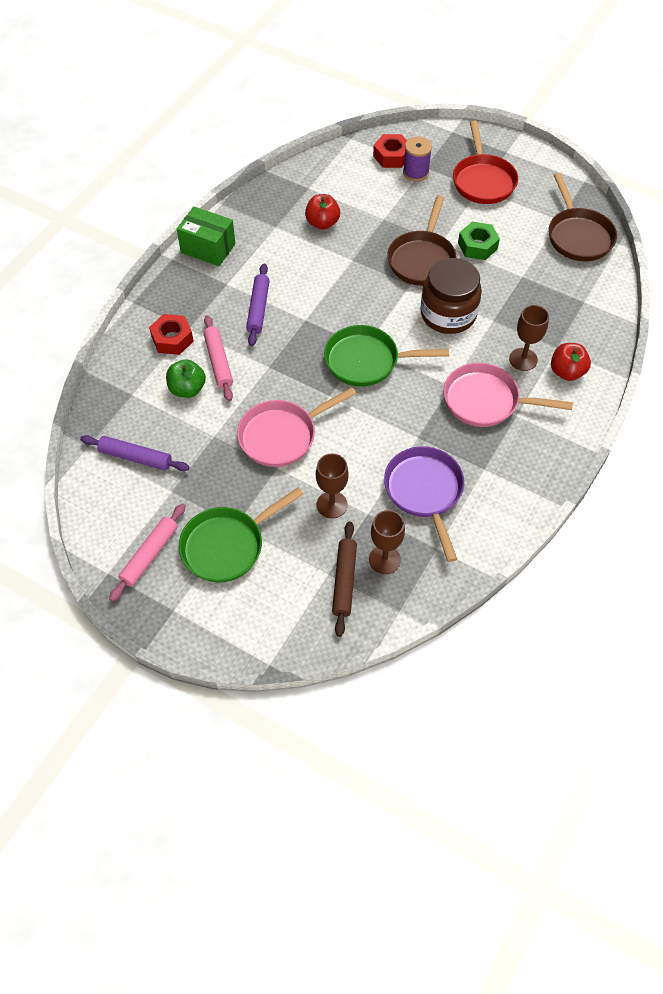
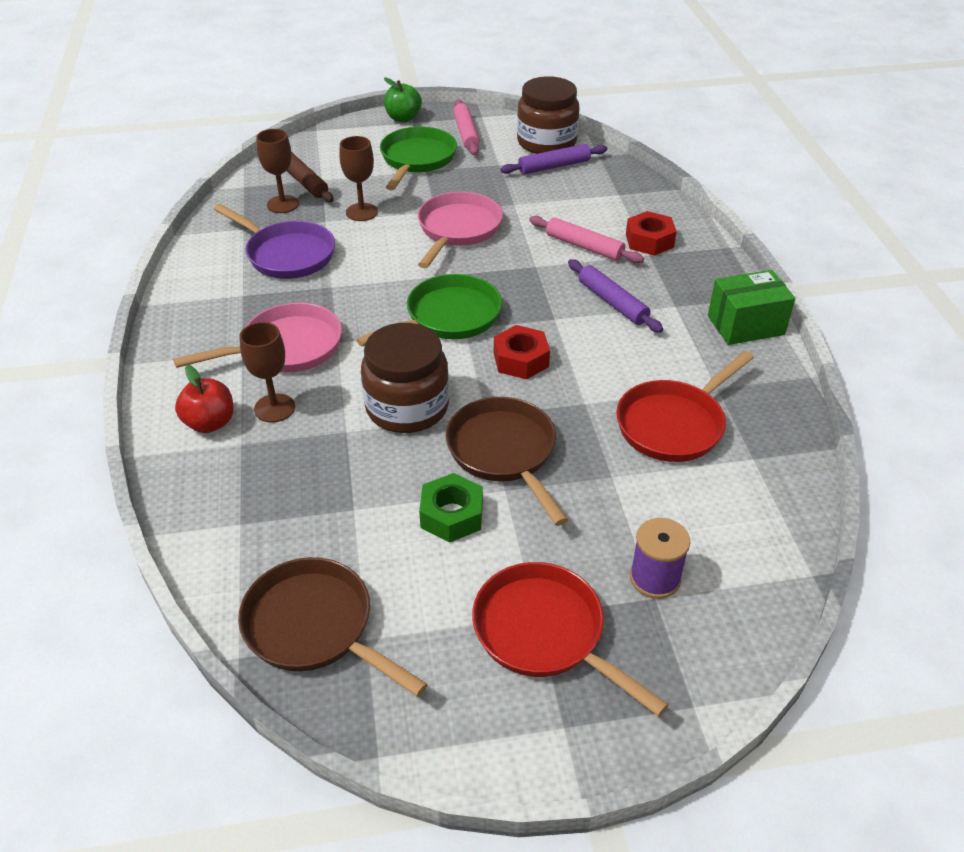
camera: 140 degrees right, 15 degrees down
green apple [166,359,206,398] -> green apple moved to [384,77,422,122]
red apple [305,194,340,230] -> red pan [616,351,754,462]
red nut [373,134,407,168] -> red nut moved to [494,325,550,379]
none -> brown jar [517,76,580,154]

